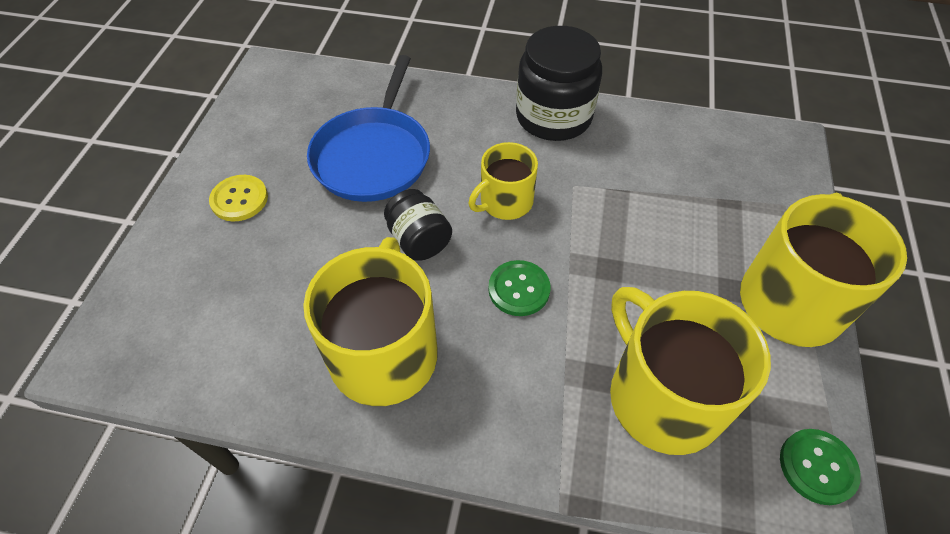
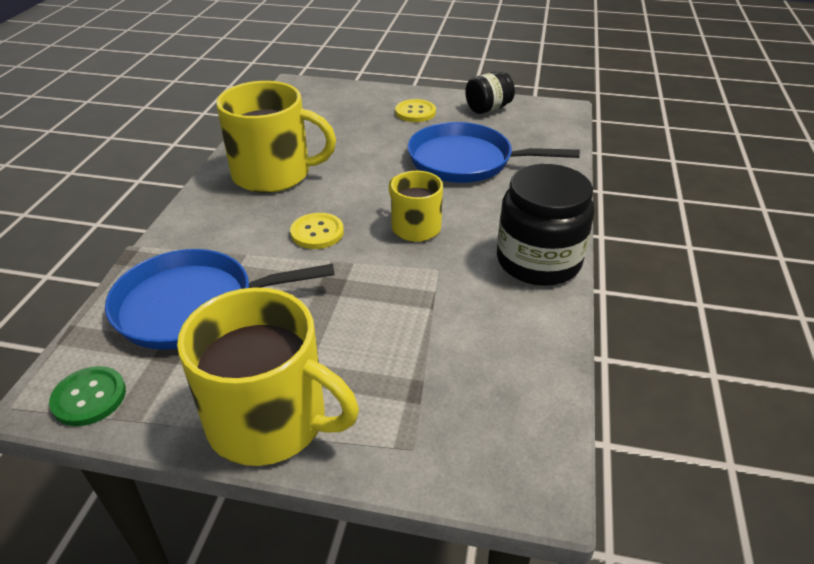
camera: 90 degrees right, 15 degrees down
black jar [384,189,452,261] -> black jar moved to [465,72,515,114]
green button [488,260,551,316] -> yellow button [290,213,344,249]
yellow mug [610,287,771,455] -> blue pan [105,249,334,350]

